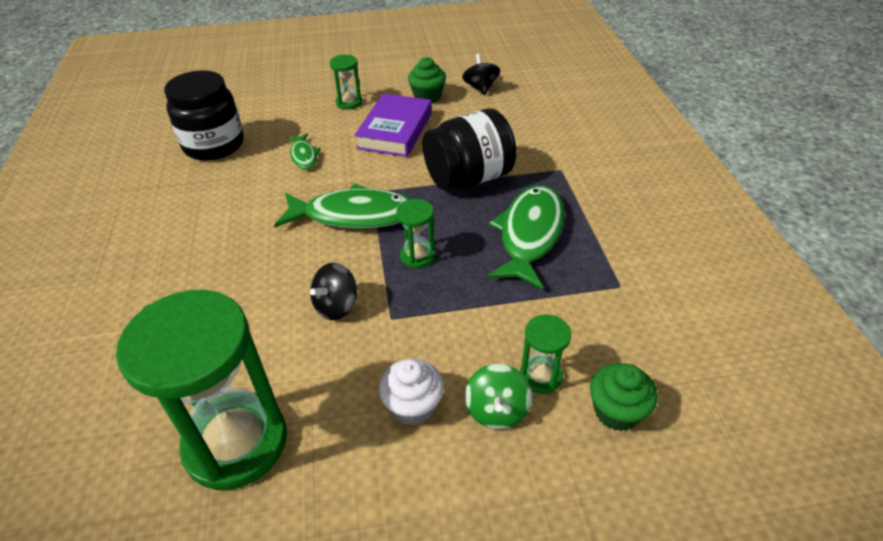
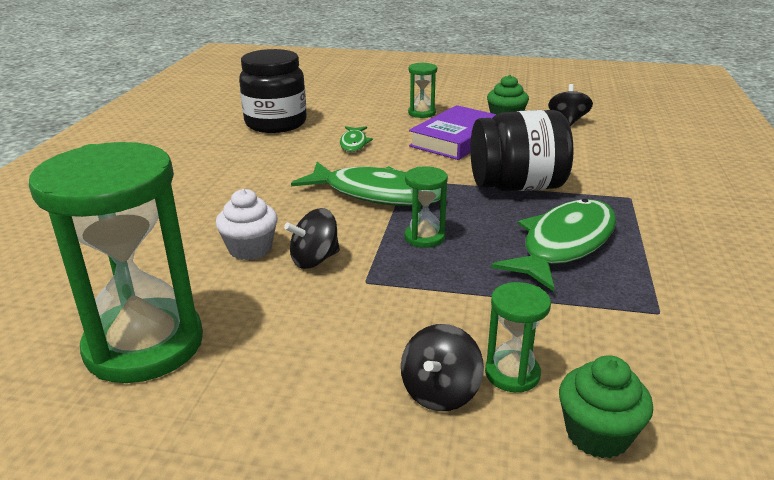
camera: 20 degrees right, 15 degrees down
white cupcake [379,359,444,425] -> white cupcake moved to [216,189,278,260]
green spinning top [465,364,532,429] -> black spinning top [401,324,484,411]

